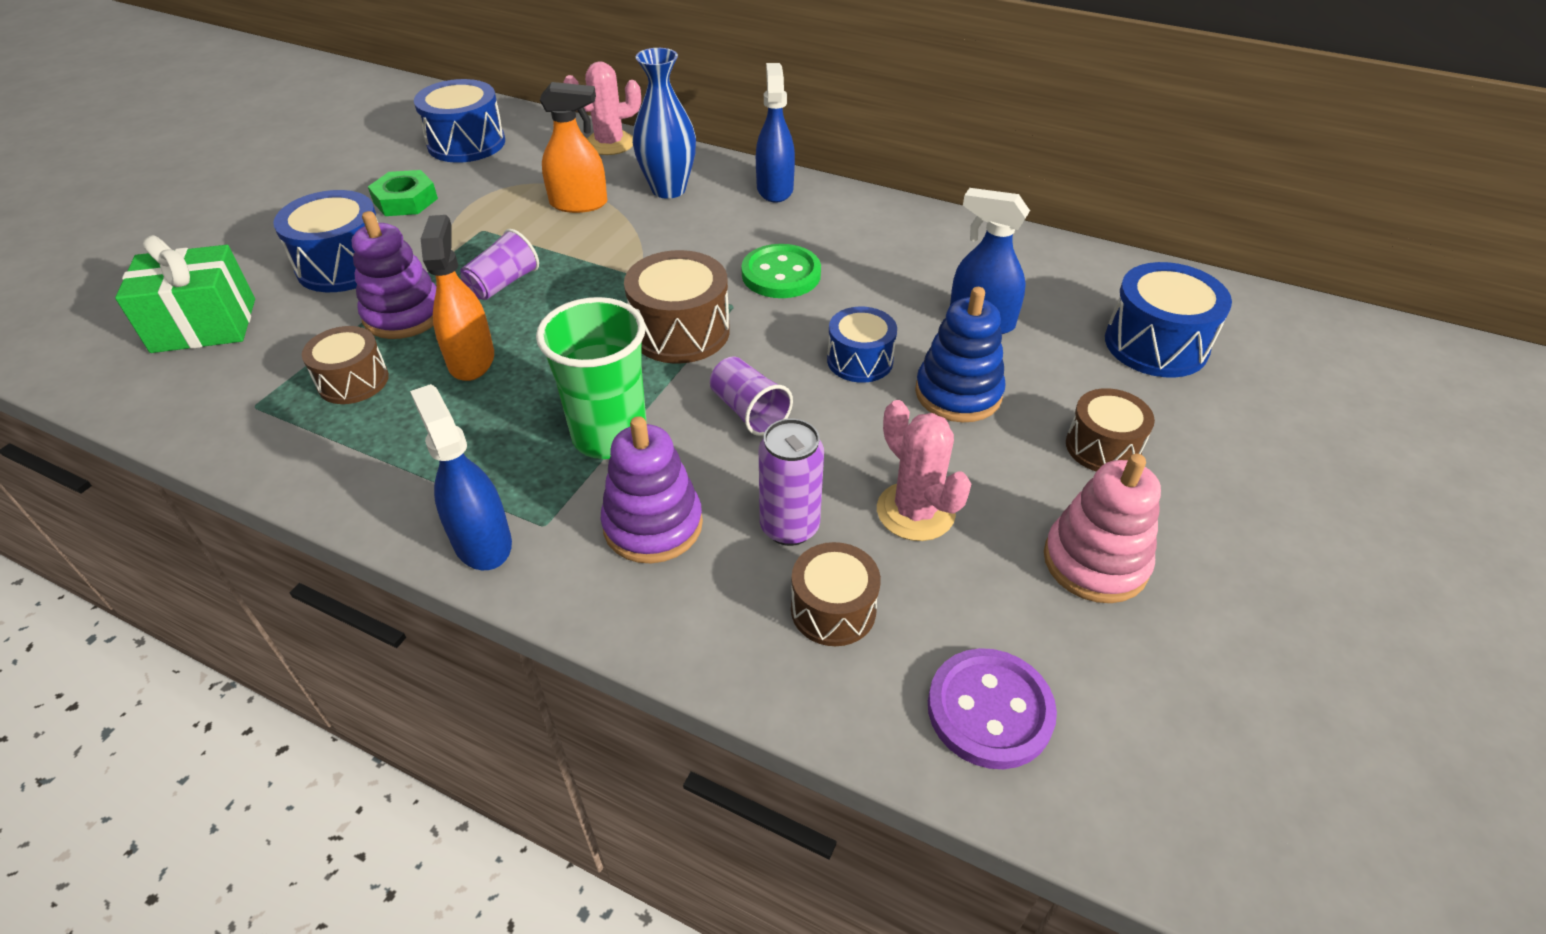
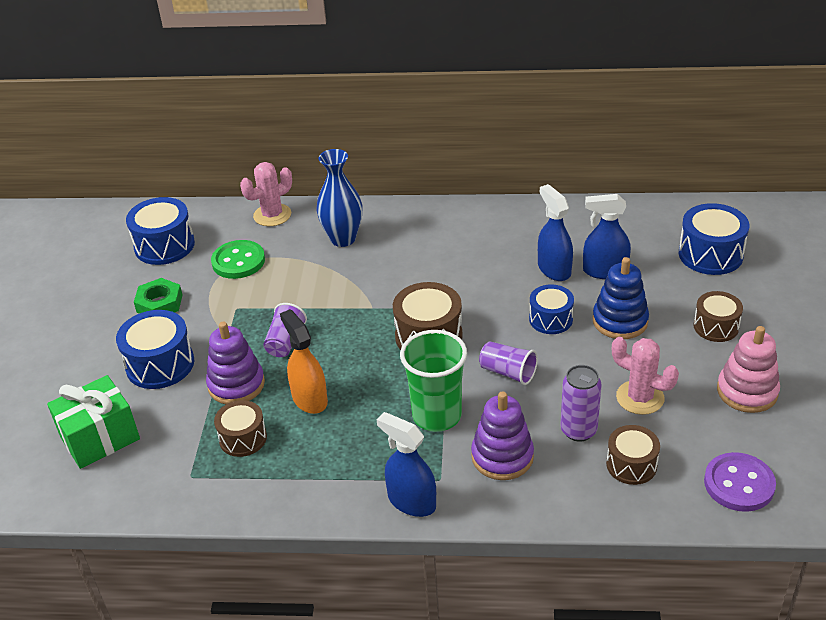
camera: 20 degrees left, 5 degrees down
orange spray bottle [540,82,607,213] -> none
green button [741,244,821,298] -> green button moved to [211,240,265,279]
blue spray bottle [756,63,795,203] -> blue spray bottle moved to [538,184,573,281]

